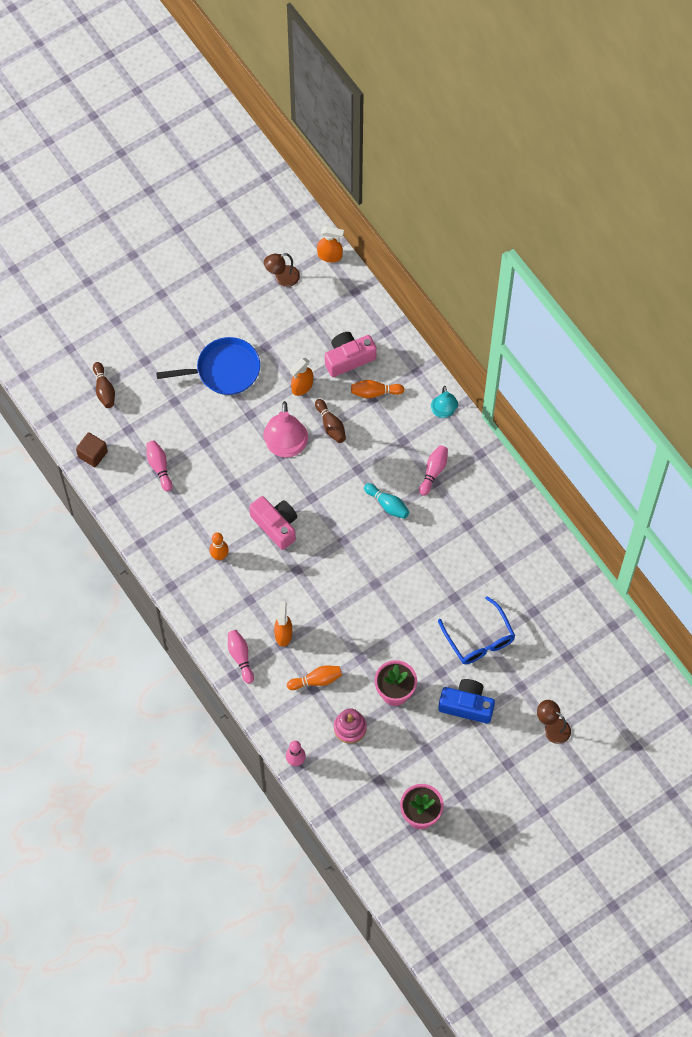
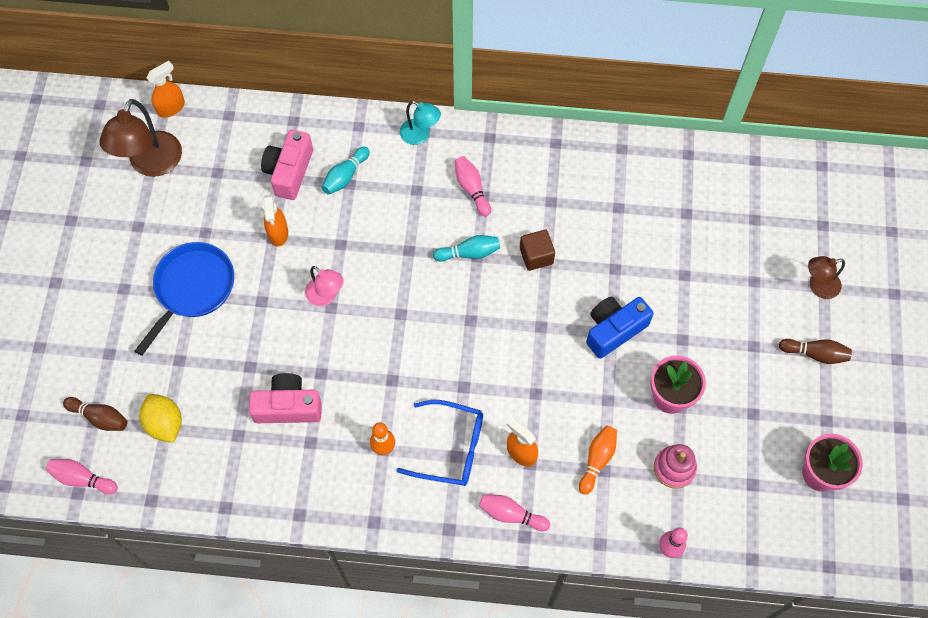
camera: 50 degrees left, 0 degrees up
brown cube [76,432,108,467] -> brown cube moved to [520,230,555,271]
pink bowling pin [147,440,172,492] -> pink bowling pin moved to [46,459,118,494]
pink camera [249,496,297,550] -> pink camera moved to [249,373,322,423]
pink lamp [263,401,308,458] -> pink lamp [305,266,344,306], size x0.58
brown lamp [264,253,300,287] -> brown lamp [99,99,182,177], size x1.73
brown bowling pin [315,399,346,443] -> brown bowling pin moved to [779,339,852,364]
orange bowling pin [351,380,405,398] -> turquoise bowling pin [322,147,370,195]
blue glasses [438,596,515,664] -> blue glasses moved to [396,400,483,486]
blue camera [438,679,495,724] -> blue camera moved to [586,297,654,359]
none -> yellow lemon [140,394,182,443]

